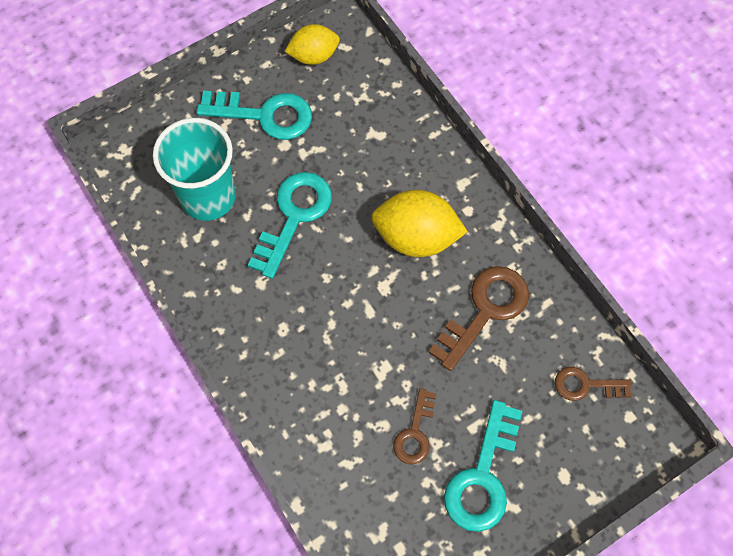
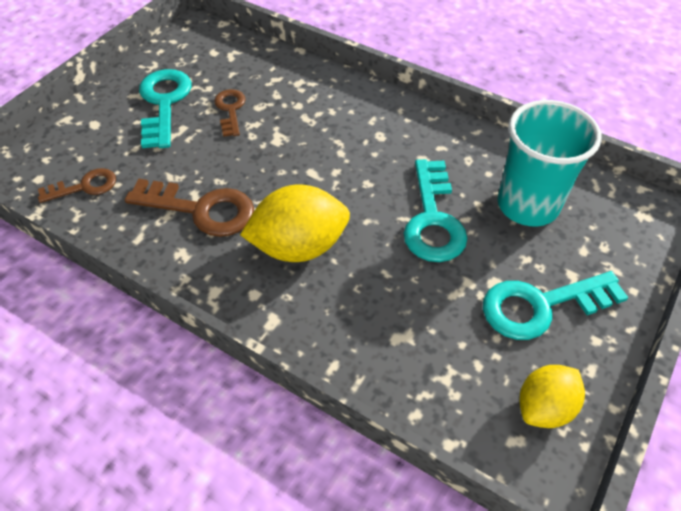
camera: 155 degrees right, 15 degrees down
brown key [428,266,529,371] -> brown key turned 90 degrees counterclockwise [125,179,254,237]

